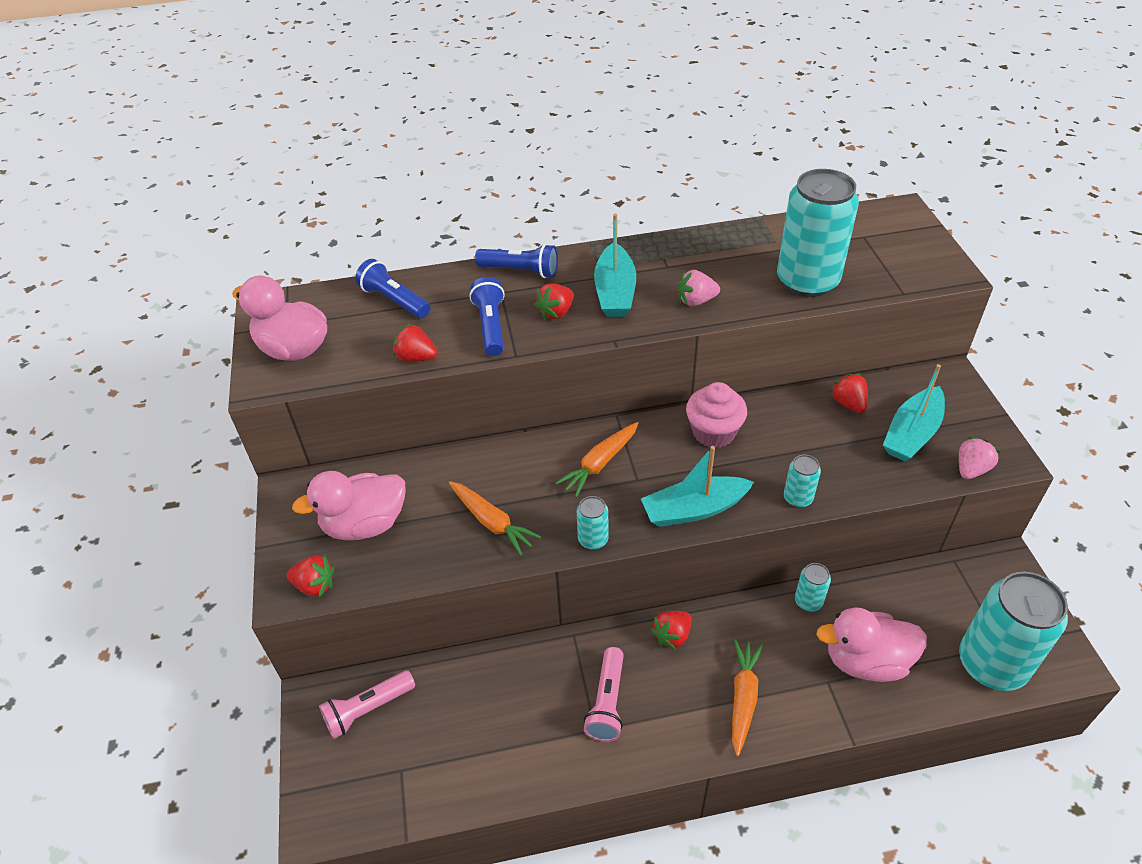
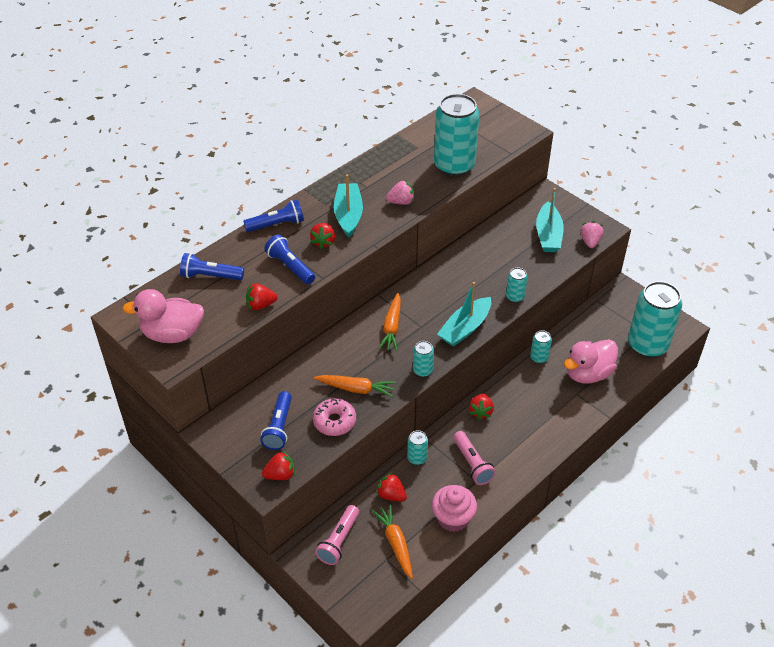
camera: 35 degrees left, 0 degrees up
pink duck [292,471,406,540] -> blue flashlight [260,391,292,450]
turquoise boat [594,214,636,317] -> turquoise boat turned 150 degrees counterclockwise [334,174,363,237]
pink strawberry [678,270,720,306] -> pink strawberry turned 150 degrees counterclockwise [386,180,414,205]
pink cupcake [686,382,747,448] -> pink cupcake moved to [432,485,477,532]
orange carrot [732,639,763,756] -> orange carrot moved to [372,504,413,579]
red strawberry [830,373,868,413] -> red strawberry moved to [376,472,407,502]
none -> pink donut [313,398,356,436]
none -> turquoise can [407,430,428,465]

